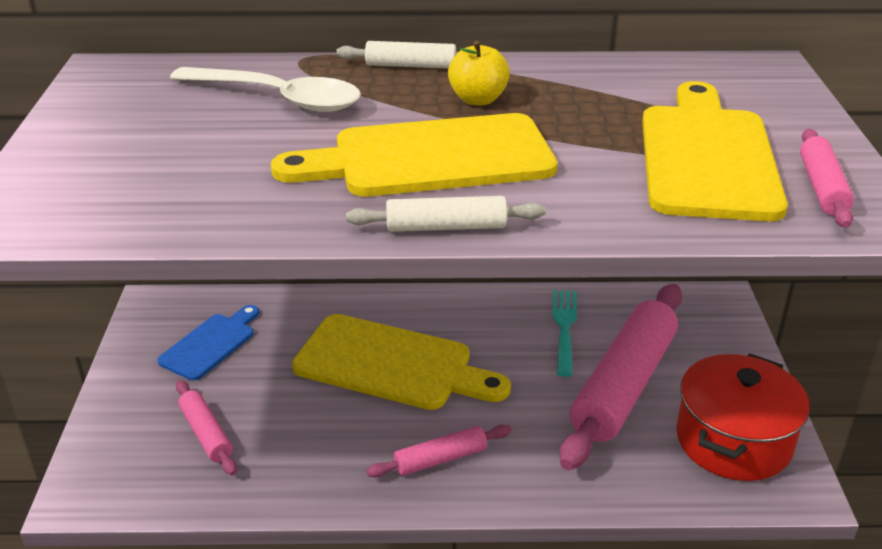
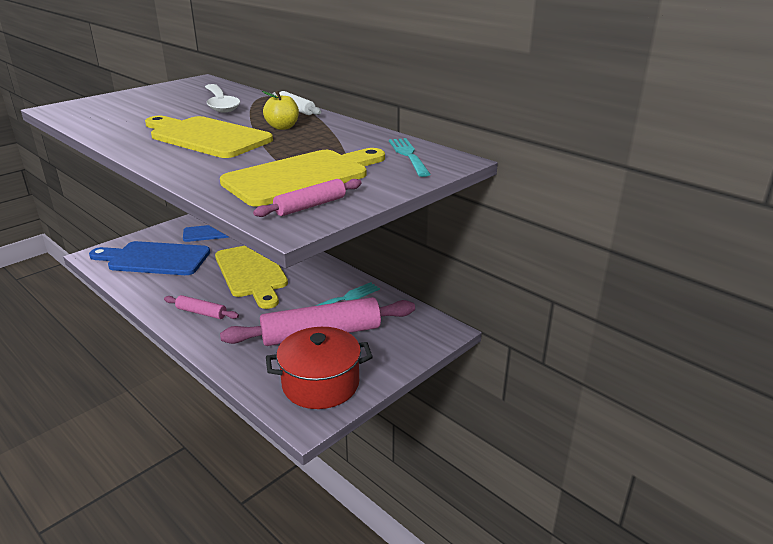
camera: 45 degrees right, 5 degrees down
pink rolling pin [176,380,237,475] -> blue cutting board [89,241,210,275]
white rolling pin [346,196,546,232] -> none
none -> turquoise fork [389,138,430,177]

